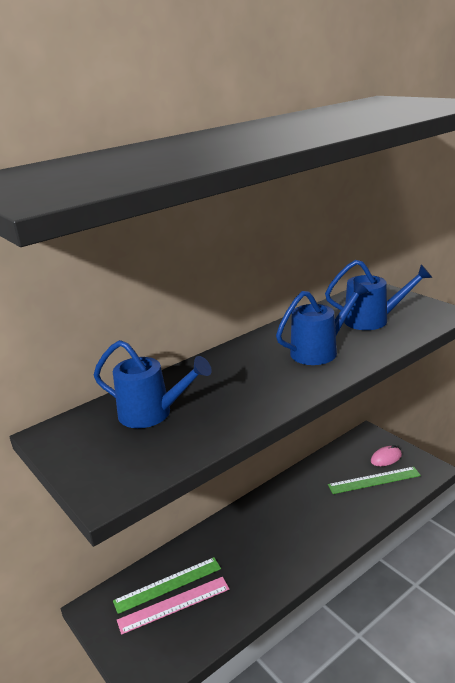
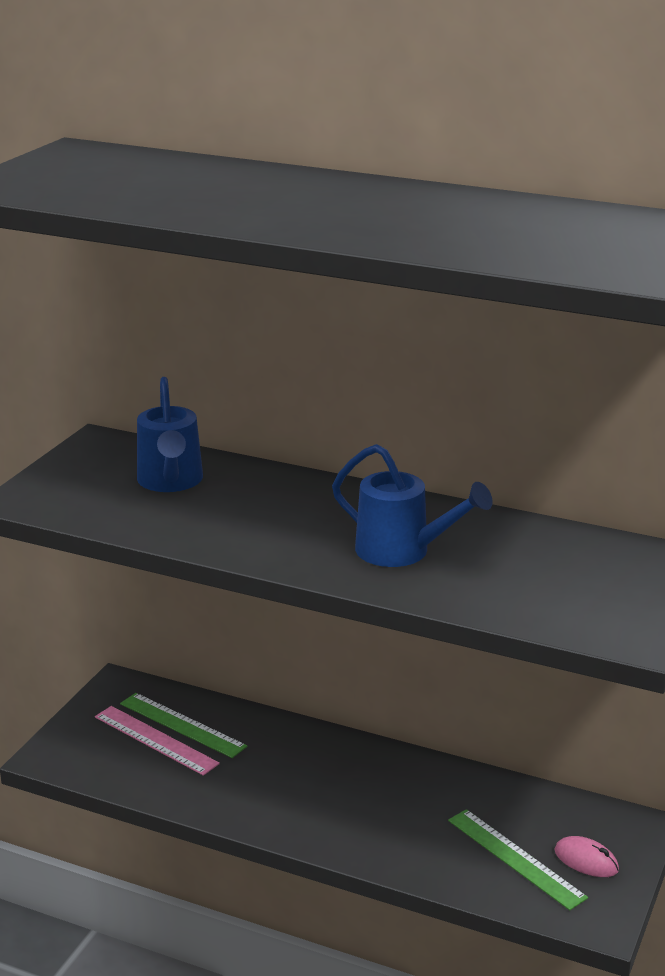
camera: 60 degrees right, 0 degrees up
blue watering can [325,260,432,330] -> none

